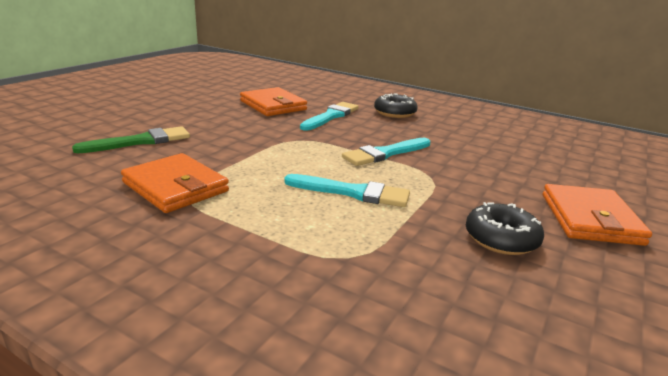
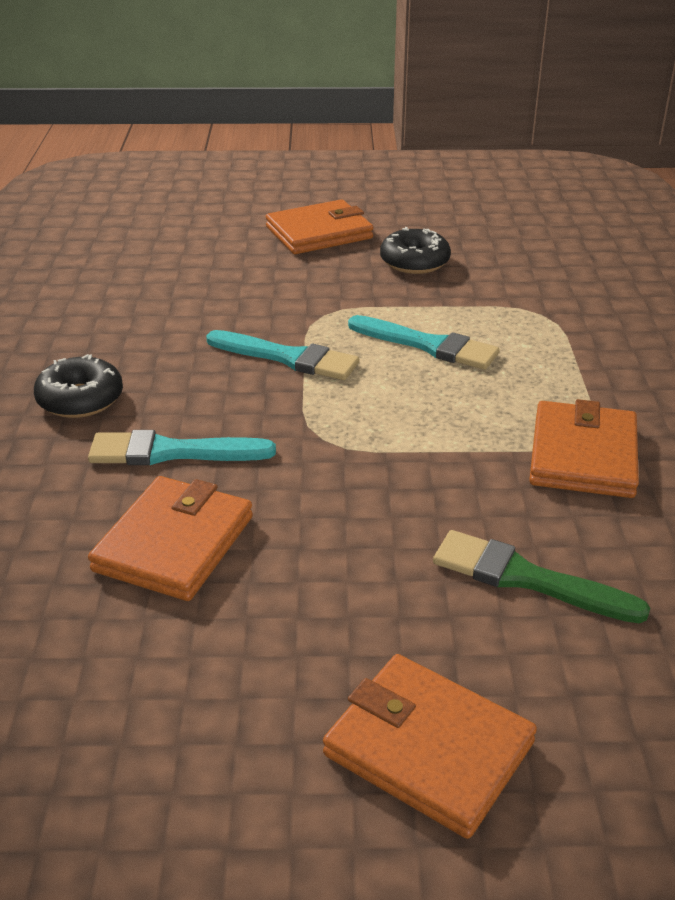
camera: 120 degrees left, 10 degrees up
turquoise brush [284,174,410,207] -> turquoise brush turned 135 degrees clockwise [348,315,500,370]
none -> orange wallet [323,654,537,839]

